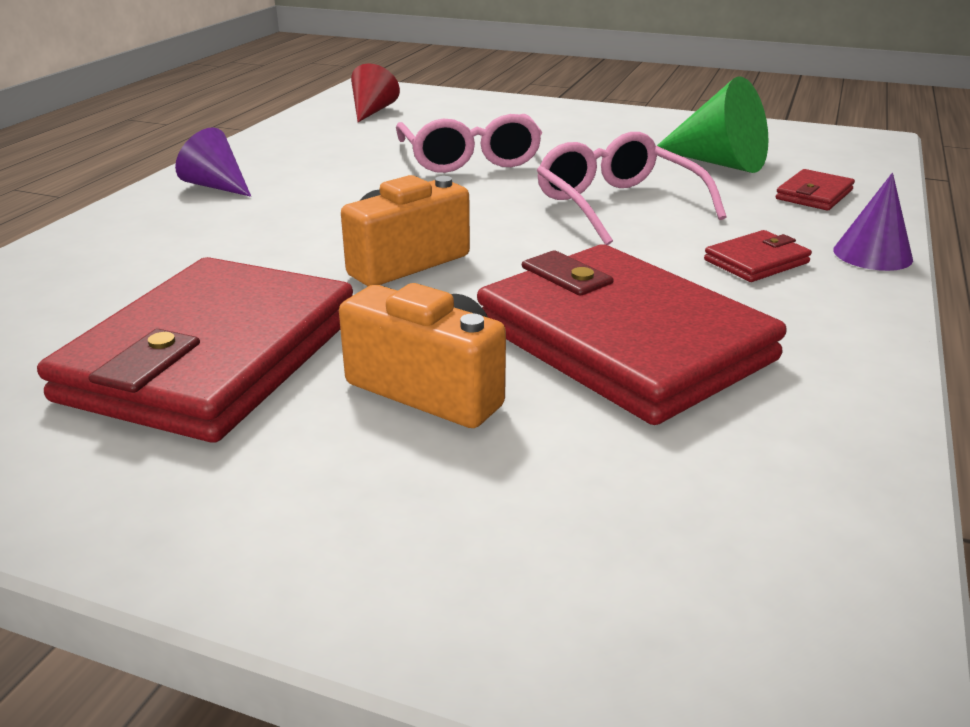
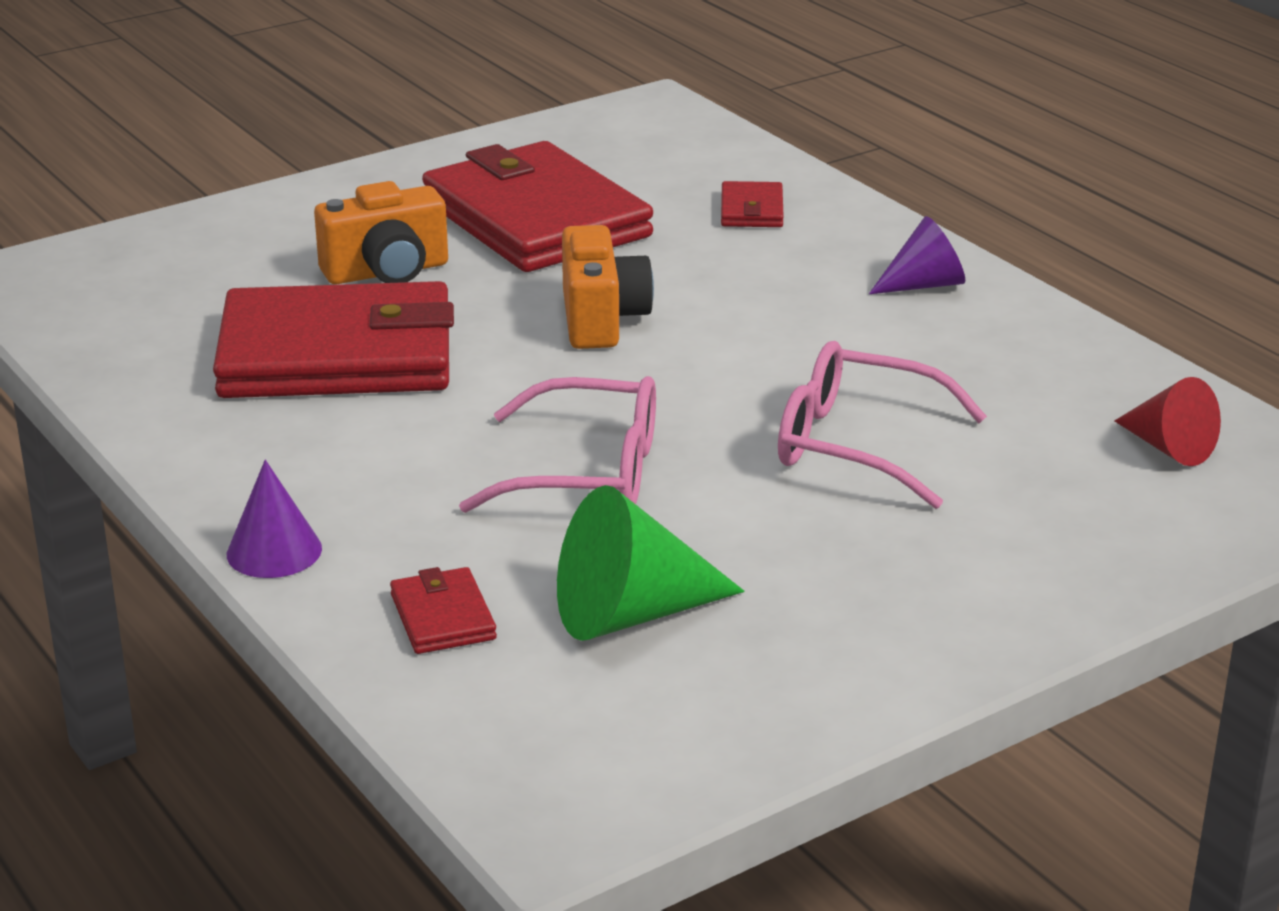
camera: 125 degrees right, 0 degrees up
red wallet [704,230,812,282] -> red wallet moved to [721,181,784,227]

